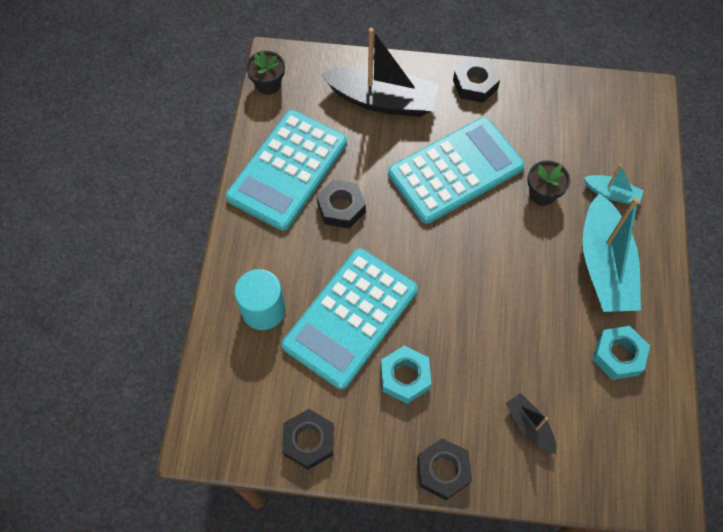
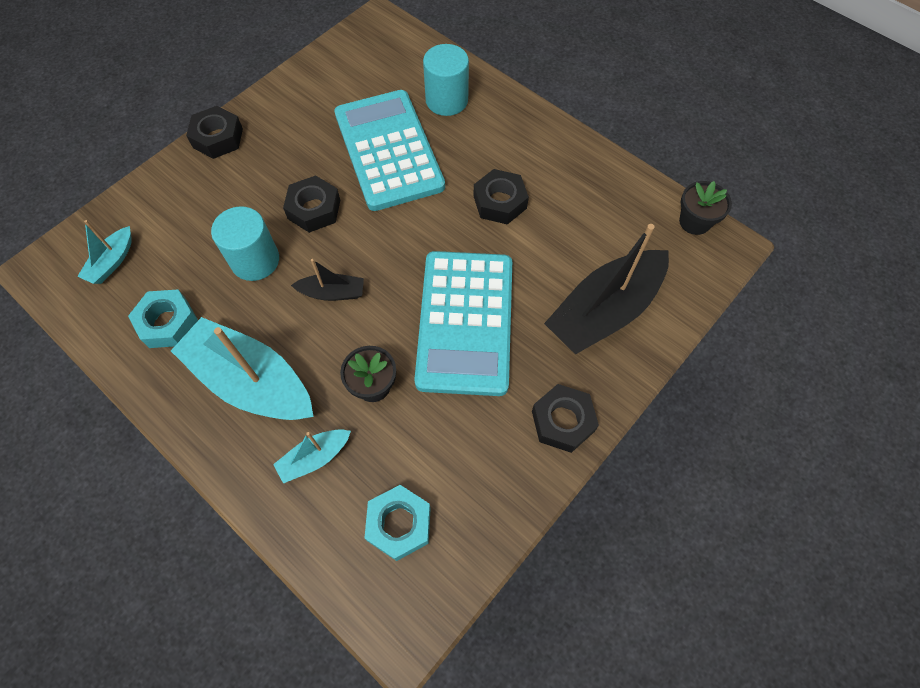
camera: 125 degrees right, 0 degrees up
turquoise calculator [226,110,347,231] -> none
black nut [282,409,334,470] -> black nut moved to [283,175,340,233]
turquoise nut [381,346,431,404] -> turquoise nut moved to [364,485,431,561]
black boat [506,393,556,454] -> black boat moved to [291,259,364,301]
none -> turquoise boat [77,220,132,284]
none -> turquoise cylinder [211,206,279,281]

